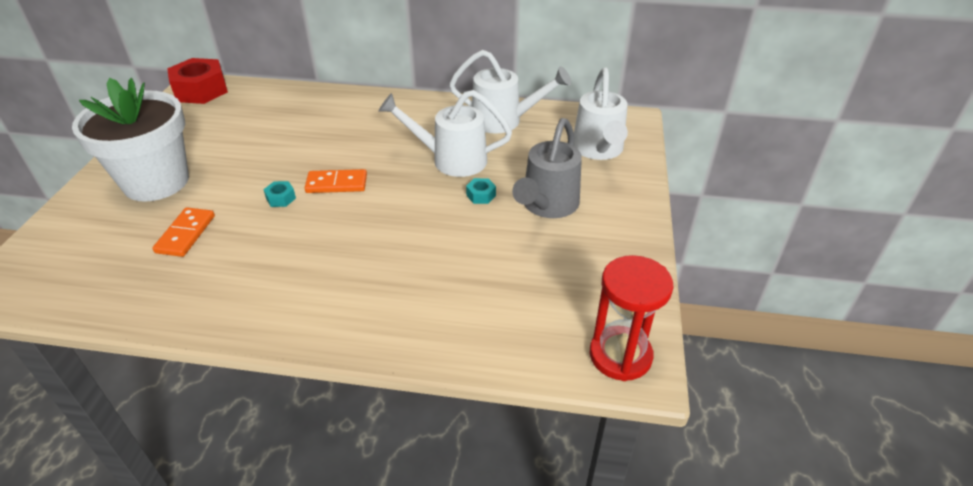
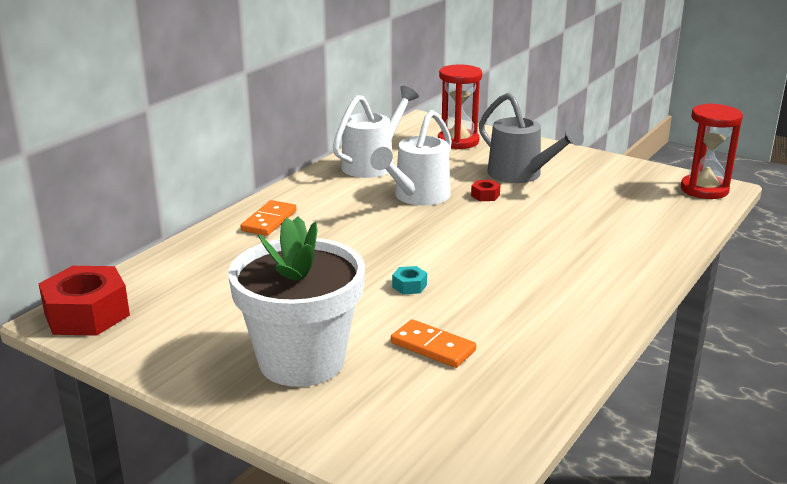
camera: 65 degrees left, 15 degrees down
orange domino [305,169,367,193] -> orange domino moved to [241,200,297,236]
turquoise nut [466,178,496,204] -> red nut [471,180,500,201]
white watering can [573,68,628,160] -> red hourglass [438,64,482,149]

